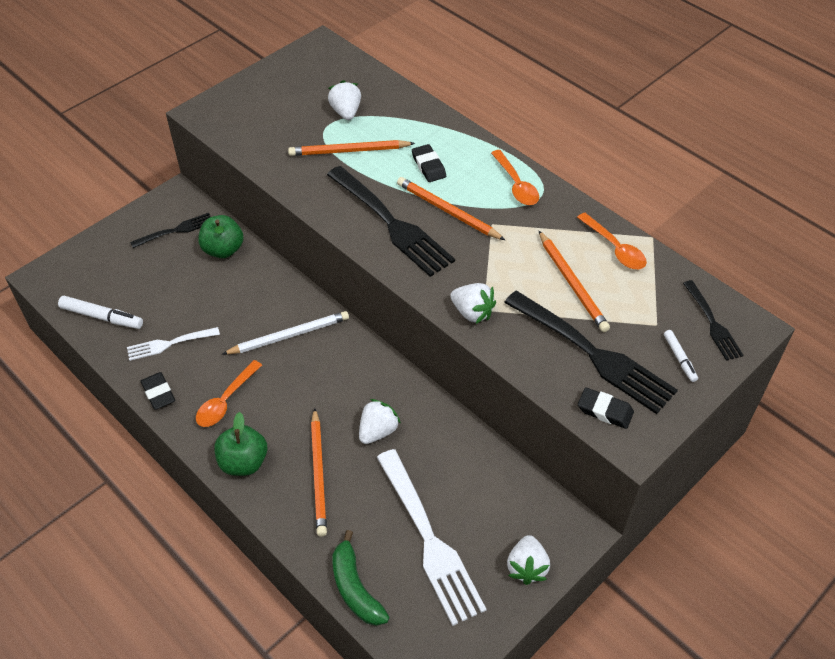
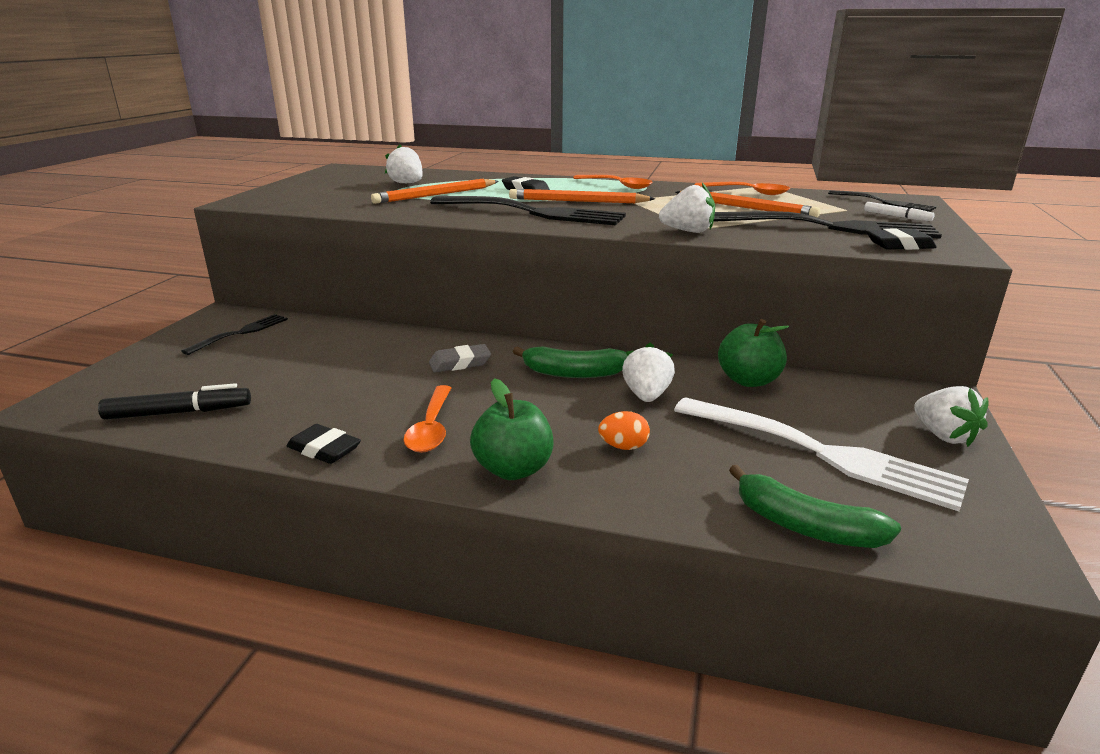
camera: 30 degrees left, 25 degrees down
white marker [58,296,143,329] -> black marker [98,383,251,420]
white fork [127,327,220,361] -> none
green apple [198,215,244,258] -> green apple moved to [718,319,789,387]
white pencil [222,311,349,354] -> grey eraser [429,344,491,372]
orange pencil [311,408,327,537] -> orange egg [598,411,650,450]
none -> green banana [513,346,628,378]

